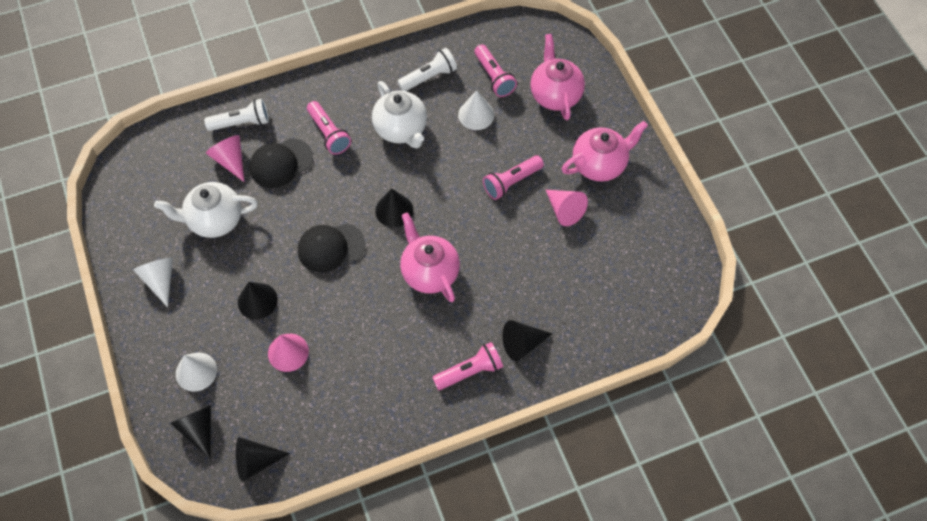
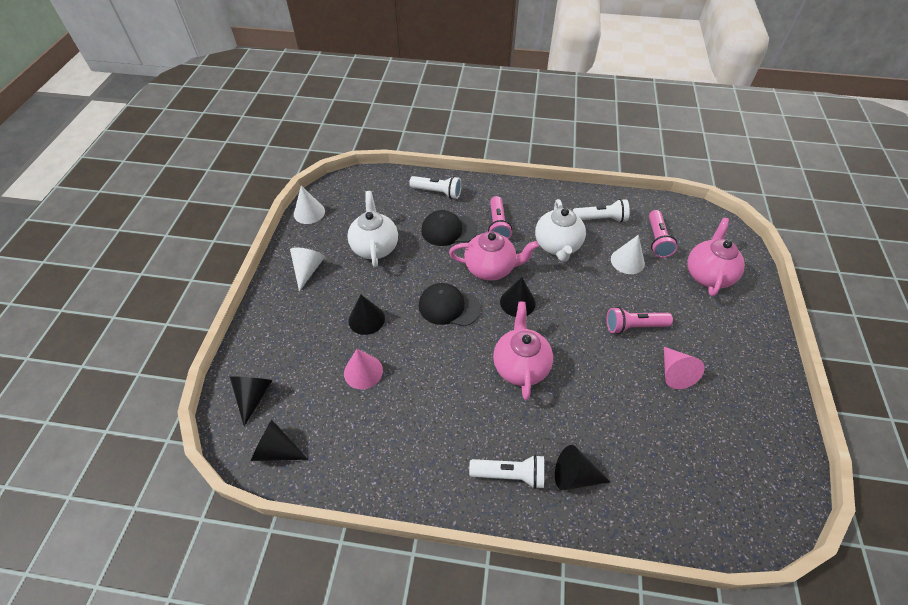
camera: 30 degrees right, 10 degrees down
white teapot [154,182,258,238] -> white teapot turned 60 degrees clockwise [347,191,398,267]
white cone [176,353,217,392] -> white cone moved to [294,186,325,224]
pink cone [206,135,244,182] -> none
pink flashlight [432,342,503,390] -> white flashlight [469,455,544,489]
pink teapot [562,121,648,182] -> pink teapot moved to [449,231,539,281]

